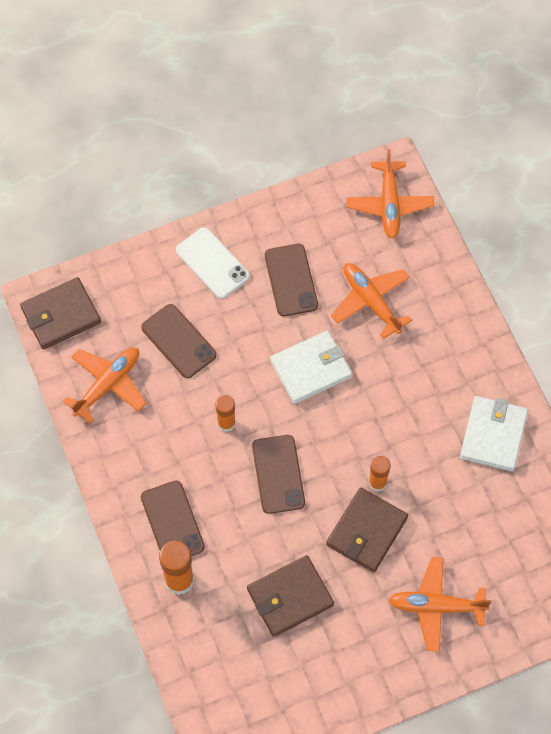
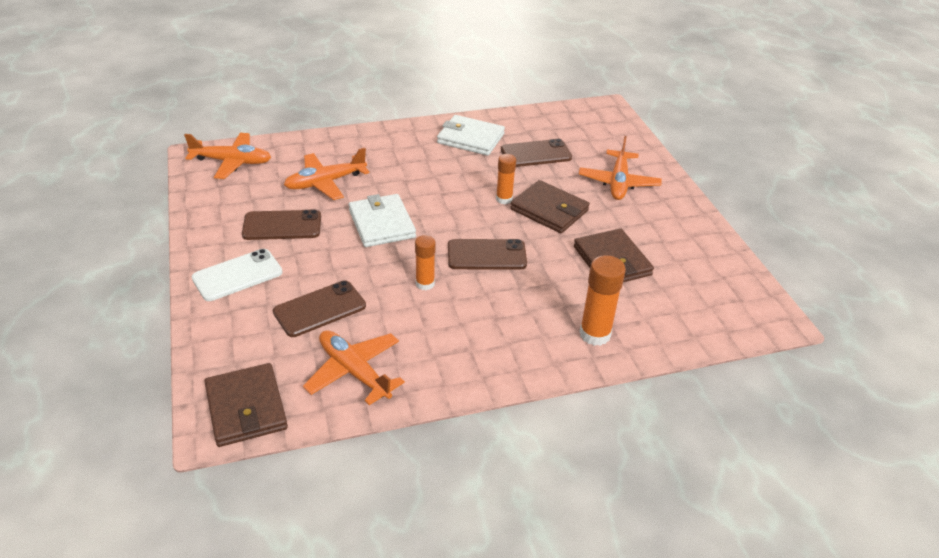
camera: 85 degrees left, 25 degrees down
brown phone [141,481,205,556] -> brown phone moved to [501,139,572,167]

